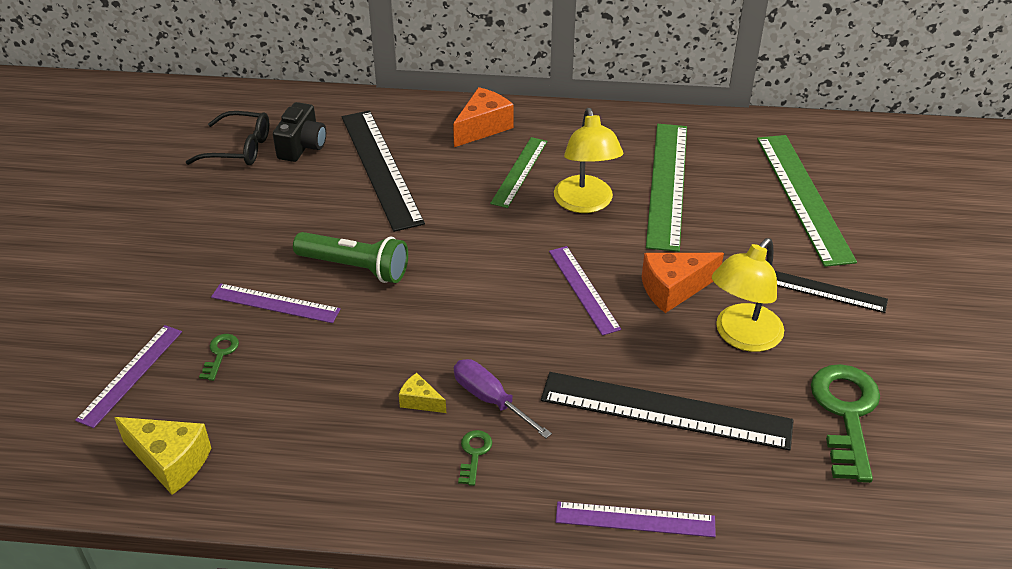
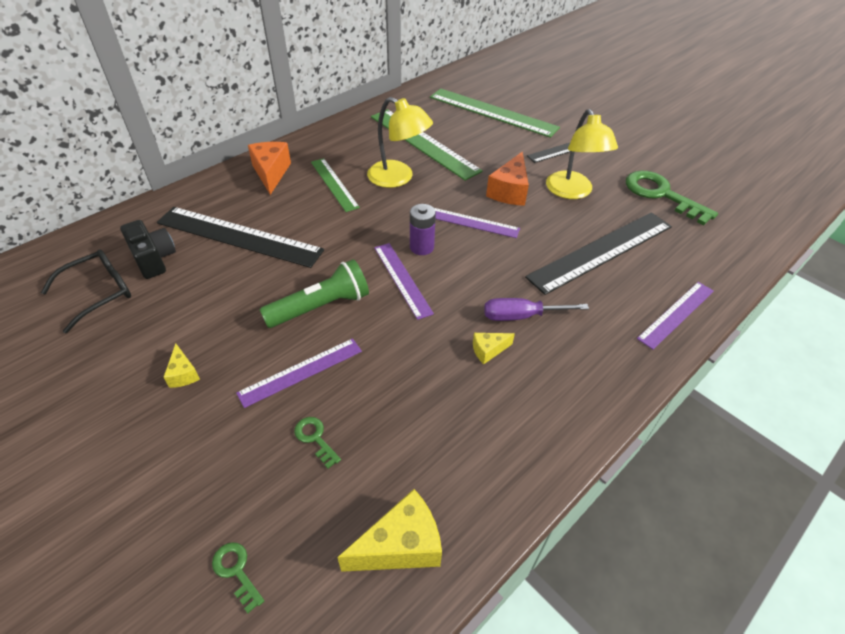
camera: 50 degrees left, 5 degrees up
purple ruler [75,325,182,428] -> purple ruler moved to [374,243,434,320]
green key [458,430,492,486] -> green key moved to [212,542,264,613]
none -> yellow cheese [163,344,200,388]
none -> purple battery [410,204,436,255]

